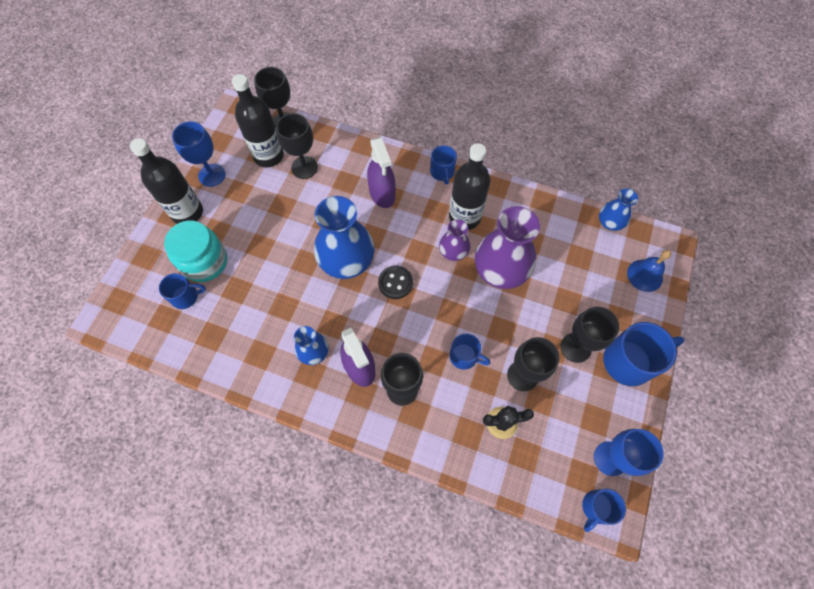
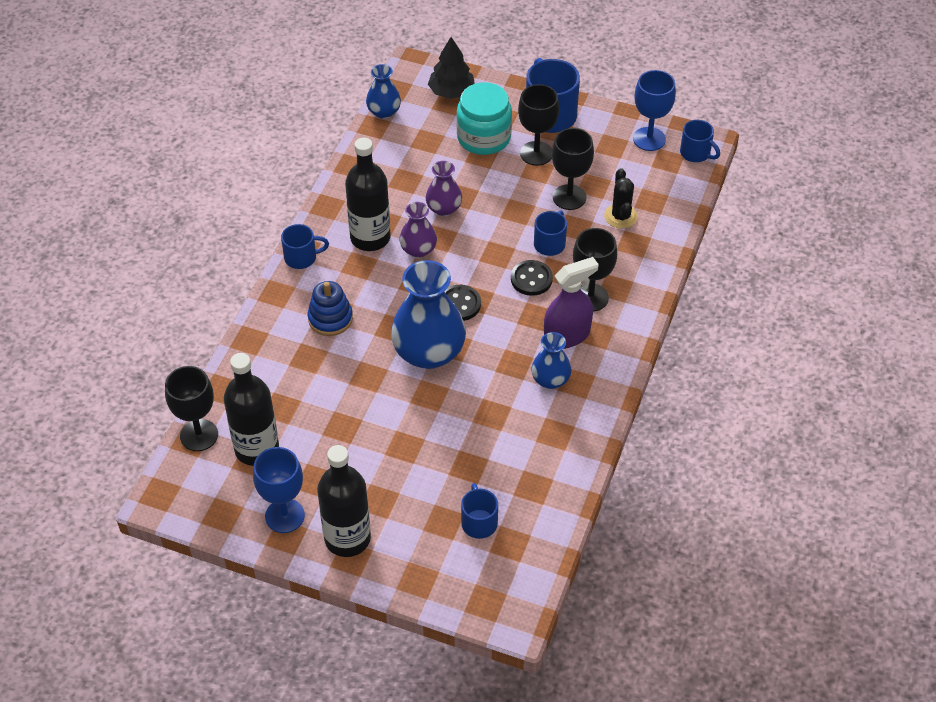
camera: 90 degrees left, 15 degrees down
turquoise jar [164,221,227,282] -> turquoise jar moved to [456,82,512,155]
black goblet [276,113,318,179] -> none
purple spray bottle [367,137,396,208] -> blue stacking toy [307,281,353,336]
purple vase [475,206,540,289] -> purple vase [426,161,462,216], size x0.53
blue bell [627,250,671,292] -> black tree [428,37,475,99]
none -> black button [511,260,553,296]

